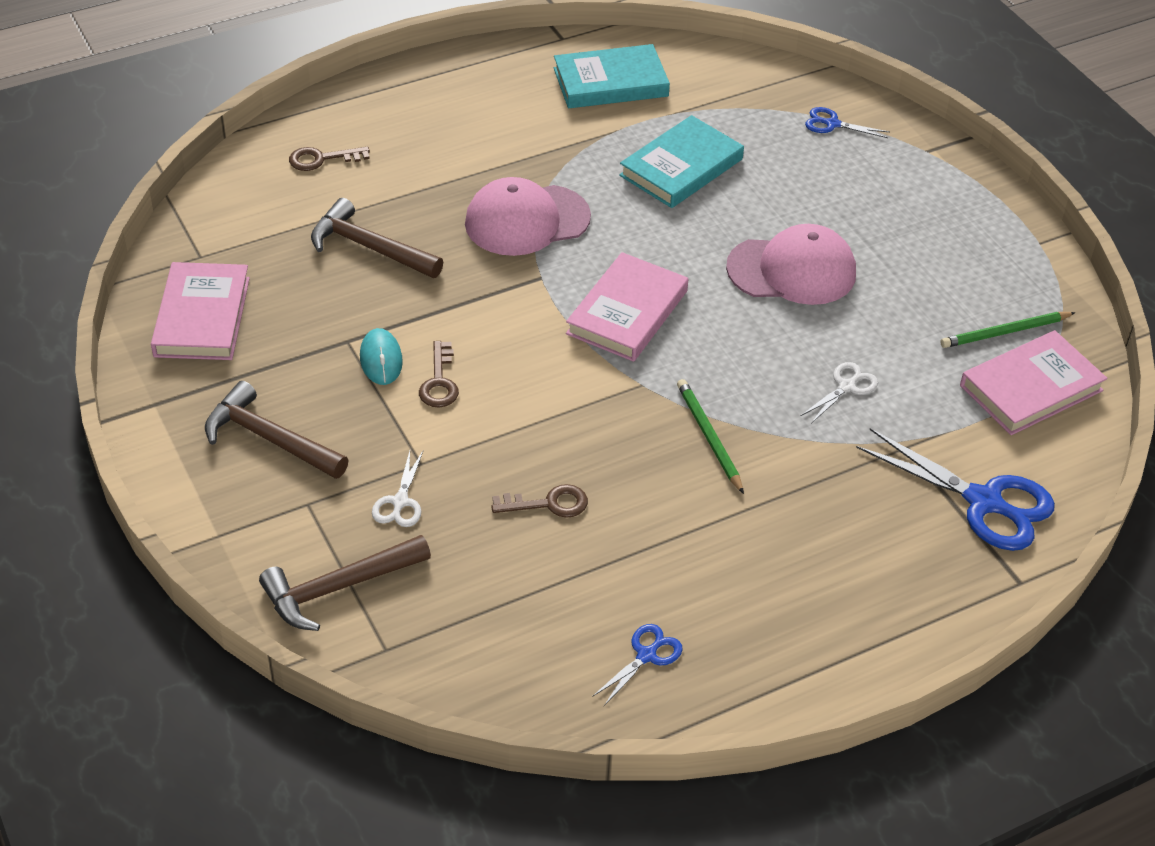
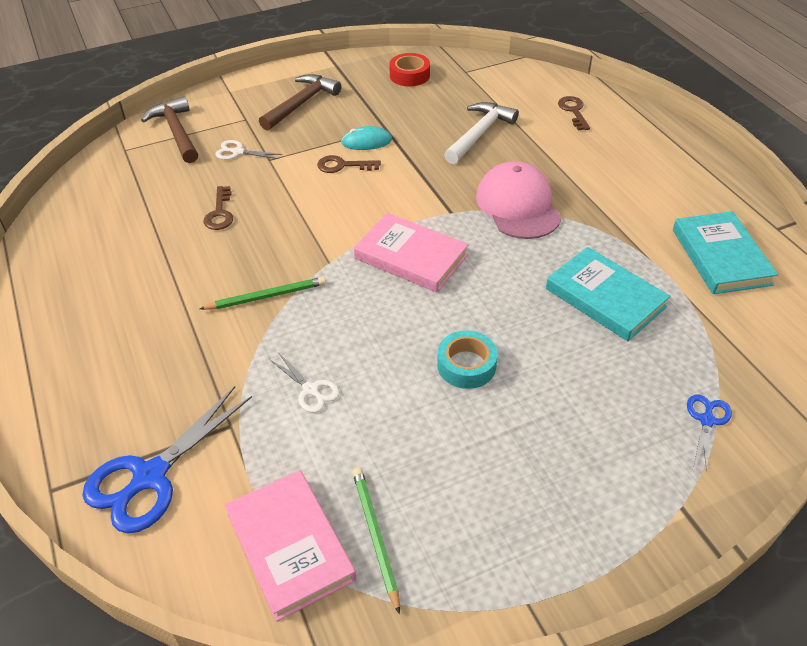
camera: 95 degrees right, 0 degrees up
pink book [151,262,250,360] -> red tape [389,53,430,86]
brown hammer [311,198,443,278] -> white hammer [444,102,519,164]
blue scissors [592,624,683,706] -> none
pink cap [726,224,856,305] -> turquoise tape [437,331,498,389]

